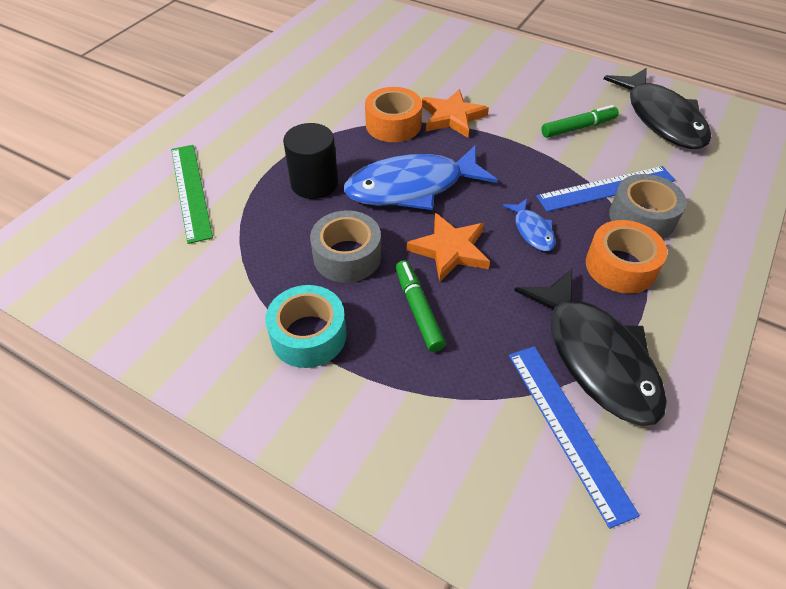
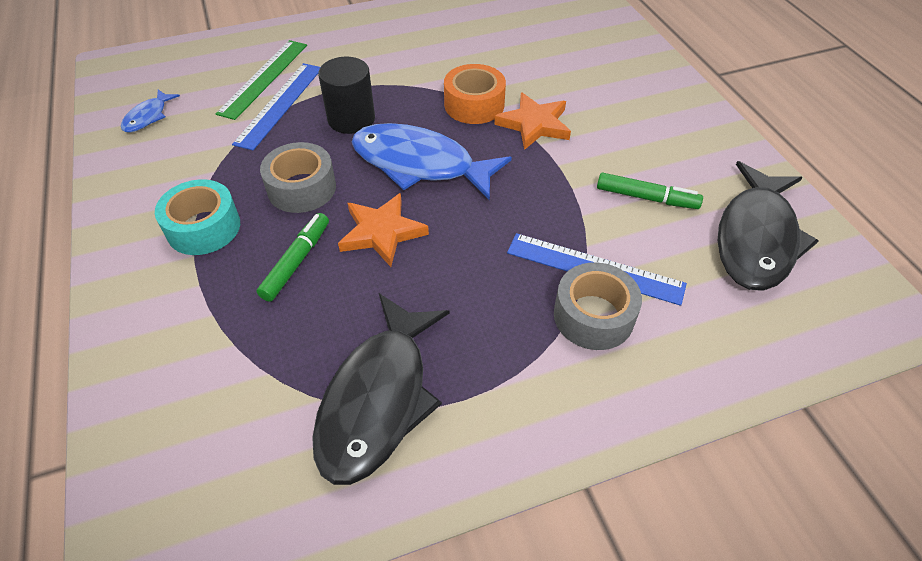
camera: 40 degrees right, 0 degrees up
blue fish [503,199,556,251] -> blue fish moved to [121,89,180,133]
blue ruler [509,346,640,529] -> blue ruler moved to [232,63,320,150]
orange tape [586,220,667,293] -> none

